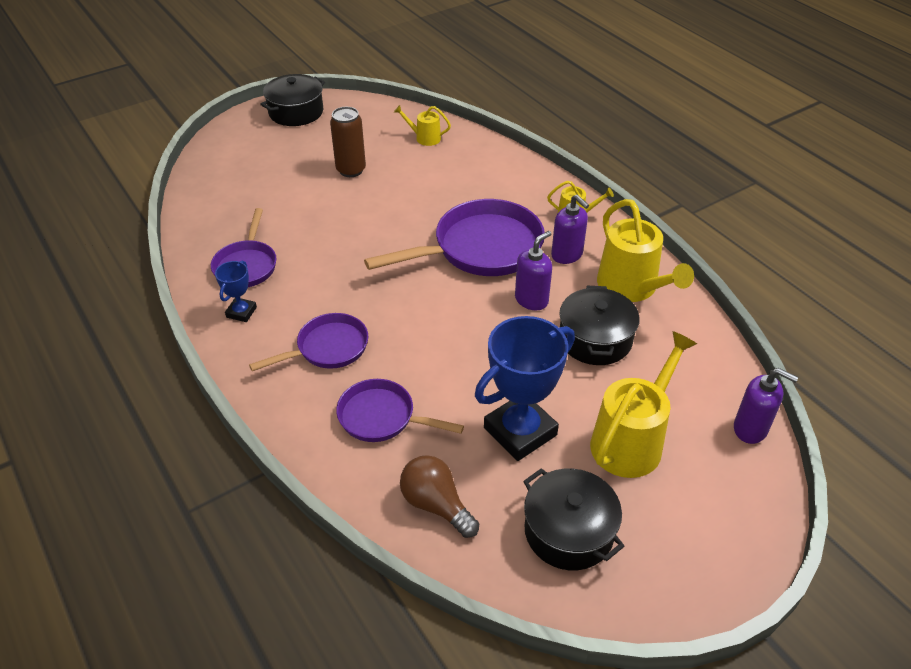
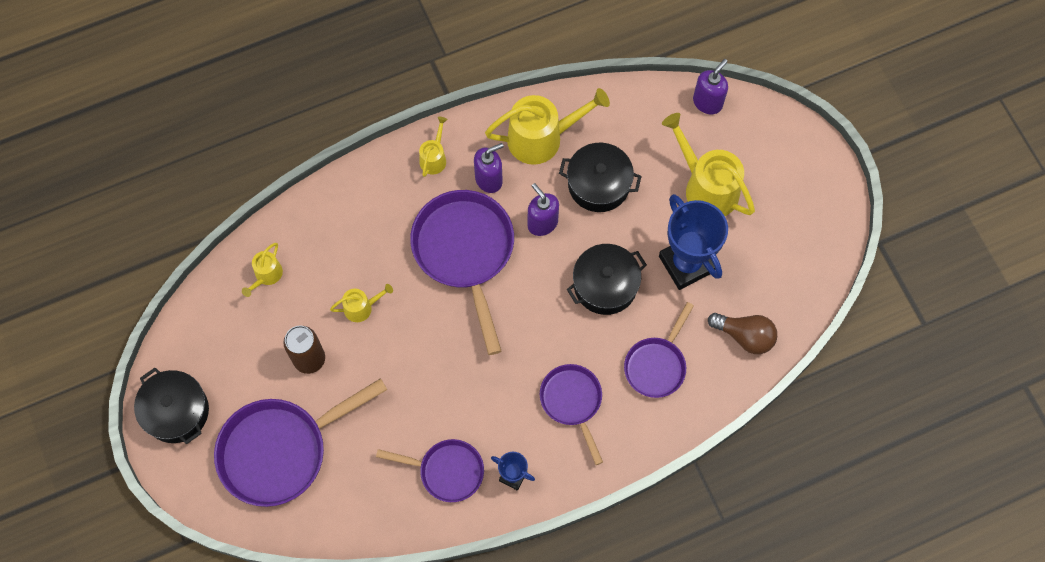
camera: 80 degrees left, 25 degrees up
brown light bulb [400,455,479,538] -> brown light bulb turned 120 degrees counterclockwise [708,313,777,354]
black pot [523,468,624,570] -> black pot moved to [567,244,647,315]
none -> purple pan [214,378,387,507]
none -> yellow watering can [330,284,393,322]

